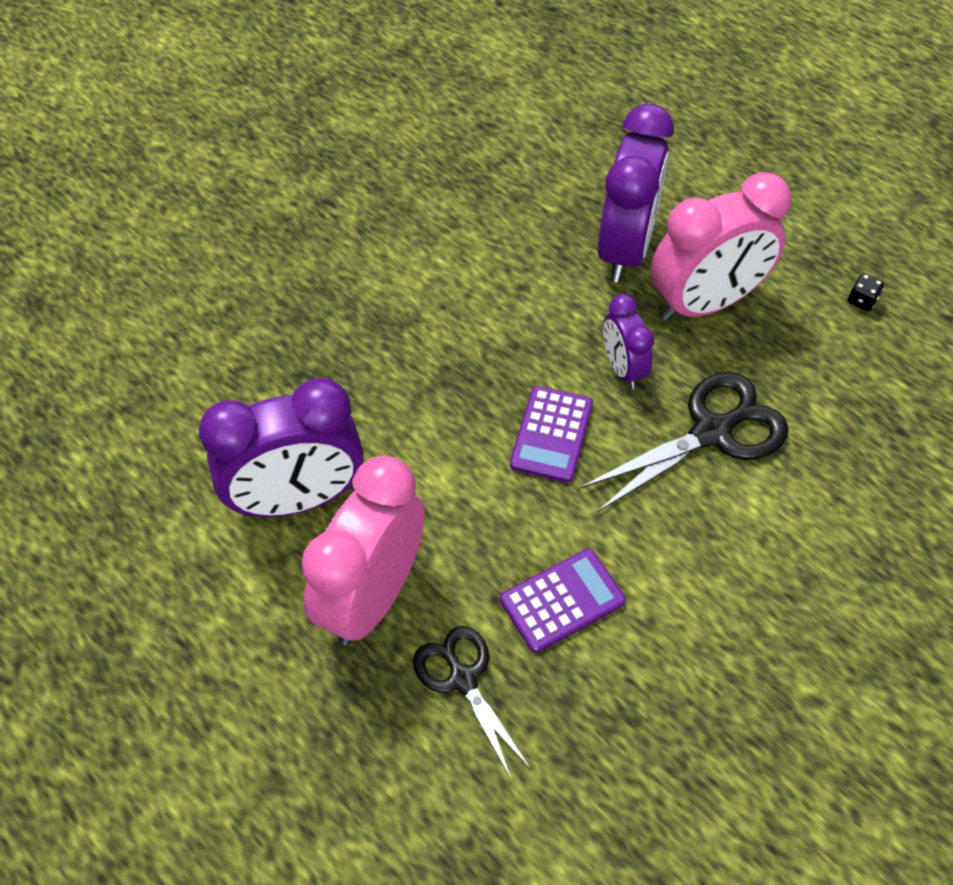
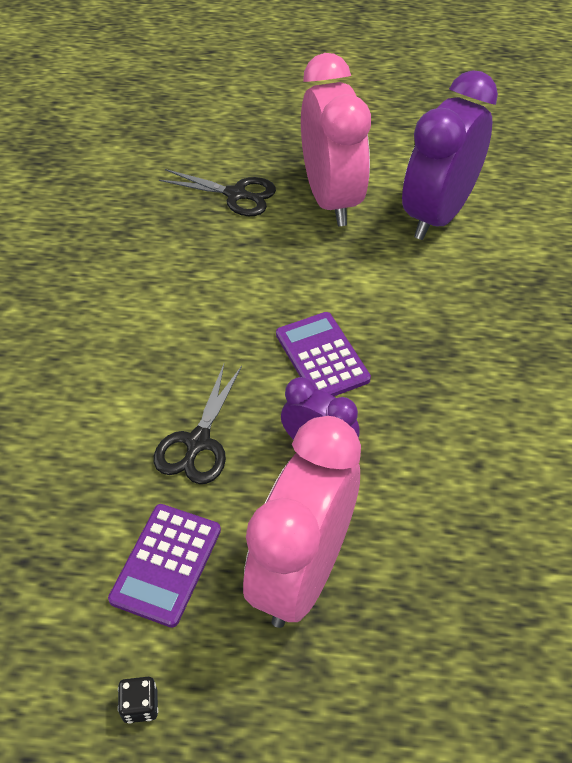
camera: 140 degrees right, 5 degrees down
purple calculator [500,548,626,653] -> purple calculator moved to [108,504,221,628]
black scissors [579,372,788,512] -> black scissors [154,362,242,484], size x0.64
purple clock [597,104,674,283] -> none

